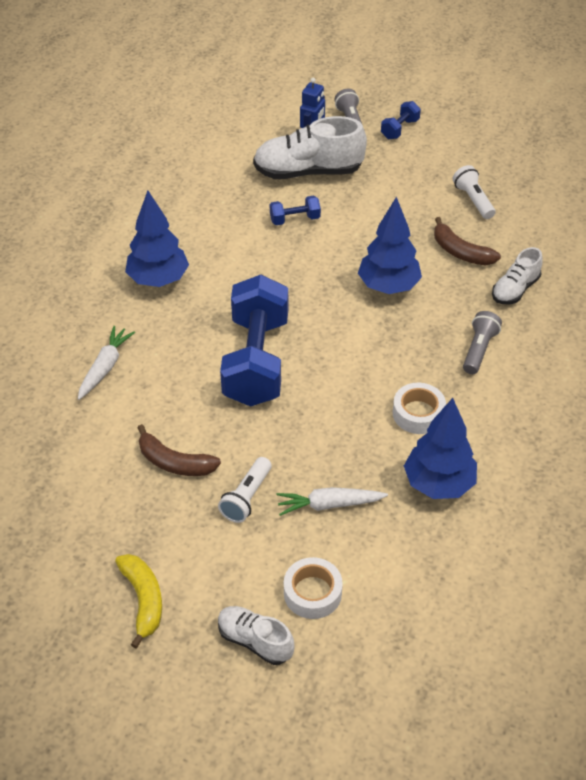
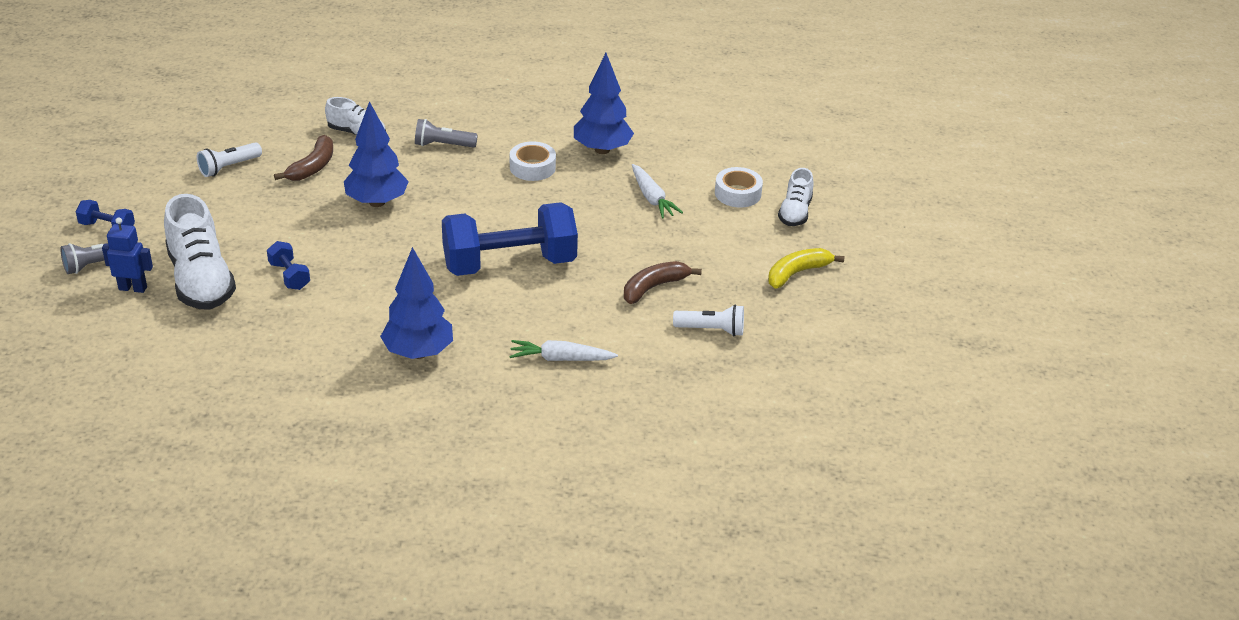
camera: 110 degrees left, 10 degrees down
brown banana [137,424,221,476] -> brown banana turned 135 degrees counterclockwise [624,261,702,304]
white flashlight [218,457,272,523] -> white flashlight moved to [673,305,744,336]

